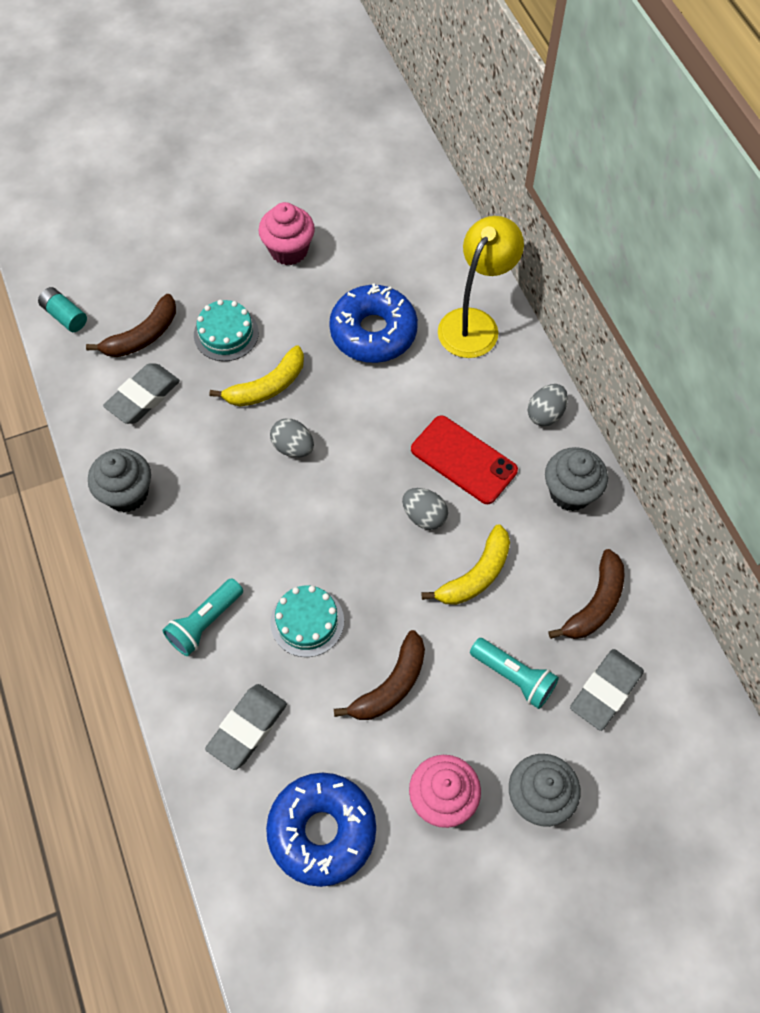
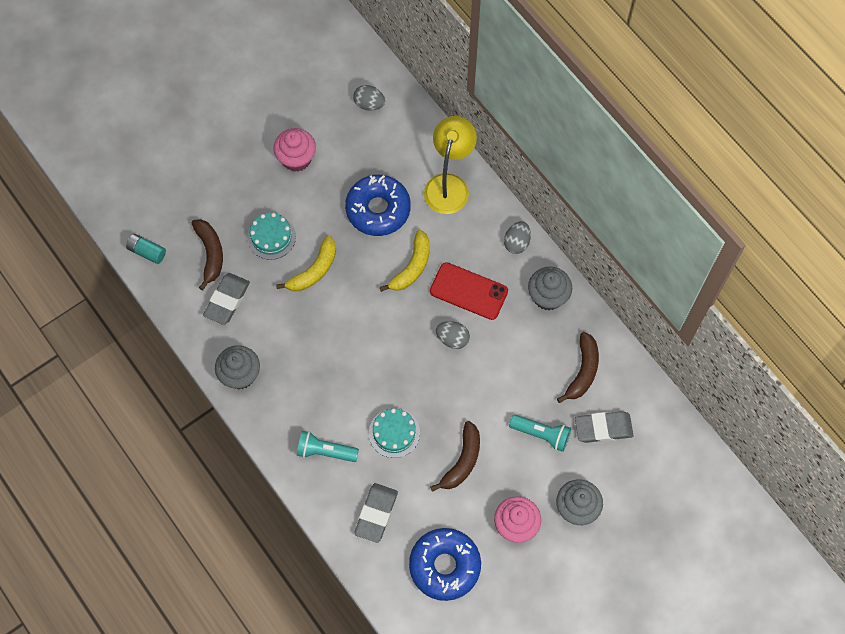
camera: 15 degrees left, 5 degrees up
brown banana [86,294,176,357] -> brown banana turned 45 degrees counterclockwise [192,219,223,290]
turquoise flashlight [163,578,243,656] -> turquoise flashlight turned 75 degrees clockwise [296,431,359,462]
grey egg [270,418,314,458] -> grey egg moved to [353,85,385,110]
yellow banana [421,524,510,605] -> yellow banana moved to [380,230,430,292]
grey eraser [570,649,644,731] -> grey eraser turned 60 degrees clockwise [575,411,634,443]

